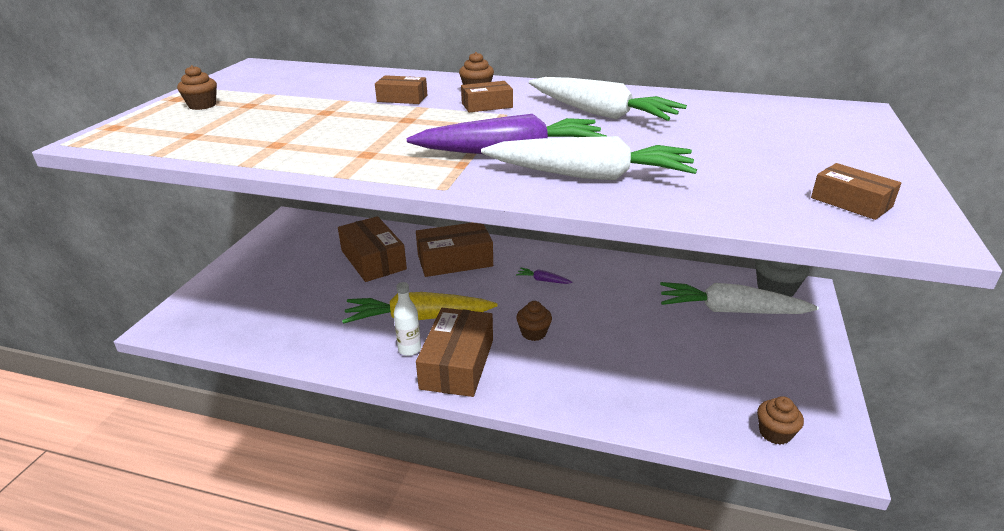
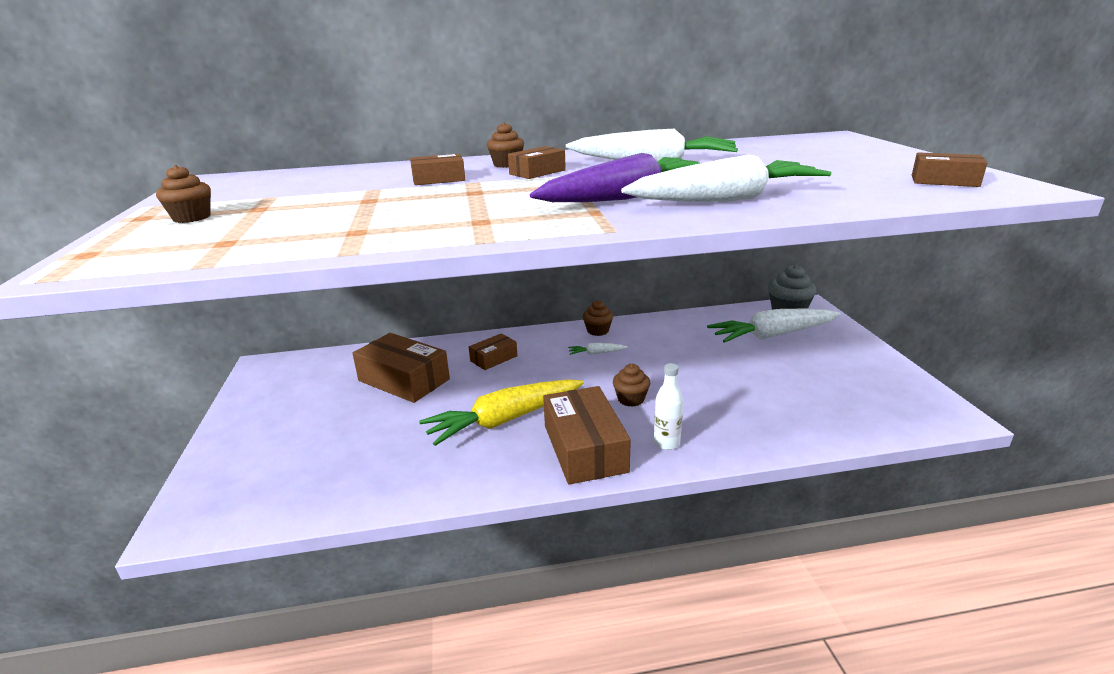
camera: 25 degrees left, 5 degrees down
white bottle [394,282,421,356] -> white bottle moved to [654,363,683,450]
brown box [416,223,493,277] -> brown box [469,333,518,370], size x0.54
purple carrot [516,268,572,284] -> white carrot [568,343,628,355]
brown cupcake [757,396,804,445] -> brown cupcake moved to [583,301,613,336]

